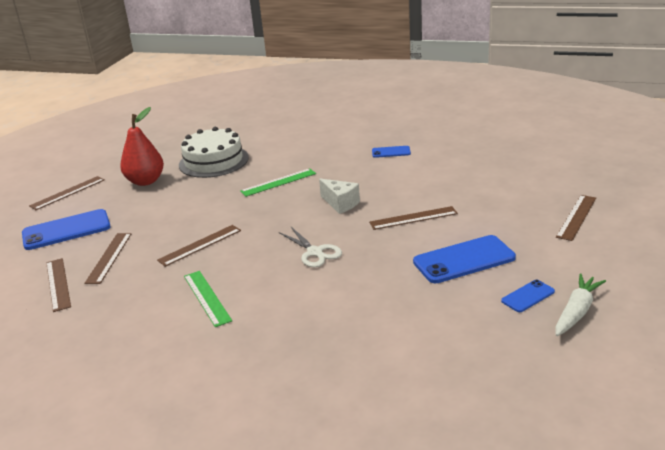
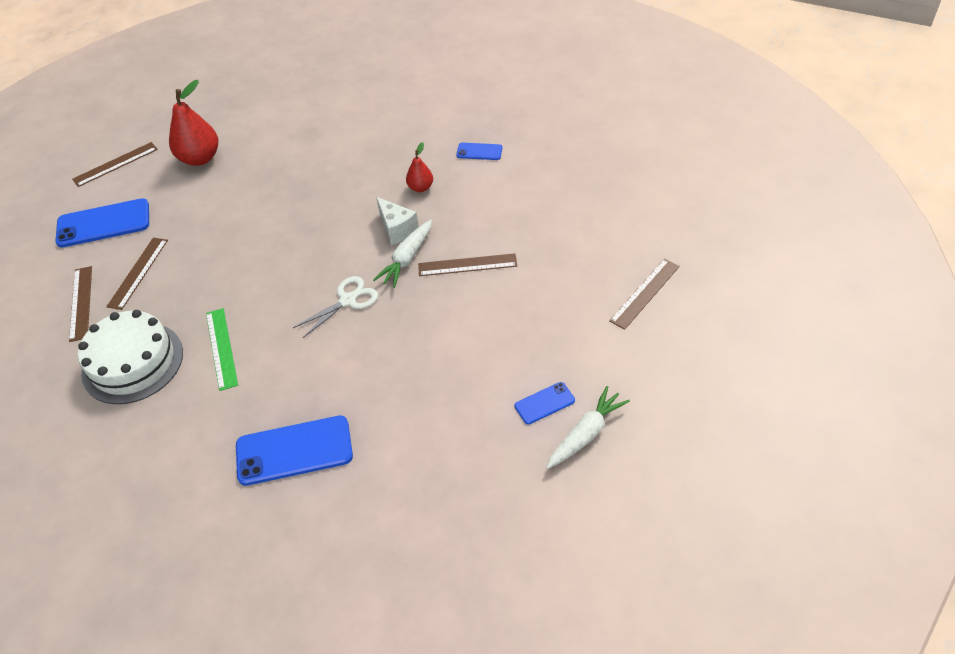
camera: 10 degrees right, 20 degrees up
brown ruler [157,225,241,267] -> none
white cake [179,127,249,178] -> white cake moved to [78,310,183,404]
green ruler [240,168,316,197] -> none
white scissors [279,227,342,267] -> white scissors turned 105 degrees counterclockwise [293,276,378,338]
blue phone [413,235,516,283] -> blue phone moved to [236,415,353,486]
none -> white carrot [373,220,432,288]
none -> red pear [406,142,433,192]

